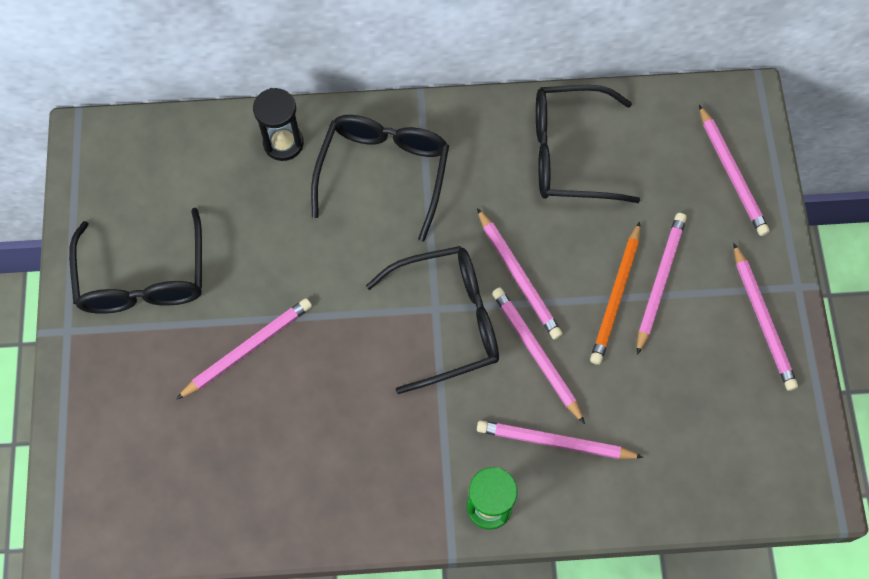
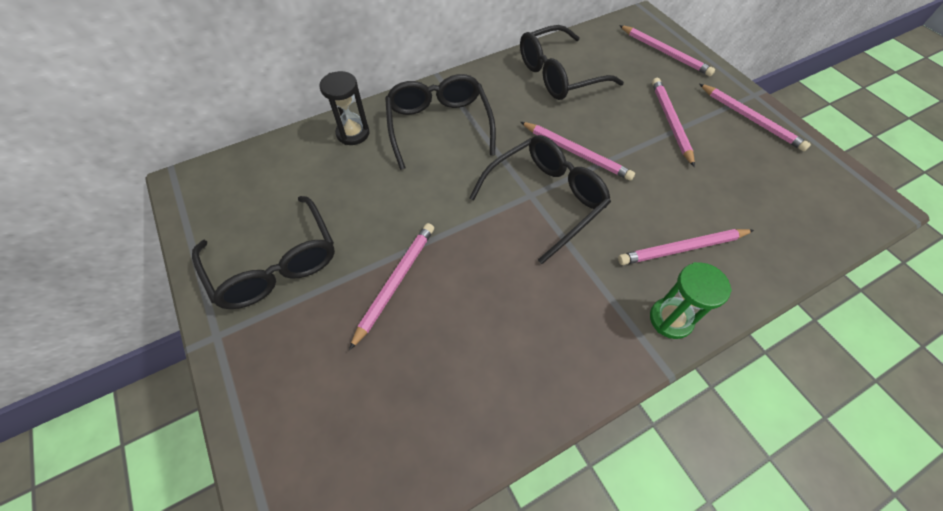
camera: 25 degrees left, 10 degrees down
pink pencil [492,288,585,424] -> none
orange pencil [590,221,640,365] -> none

